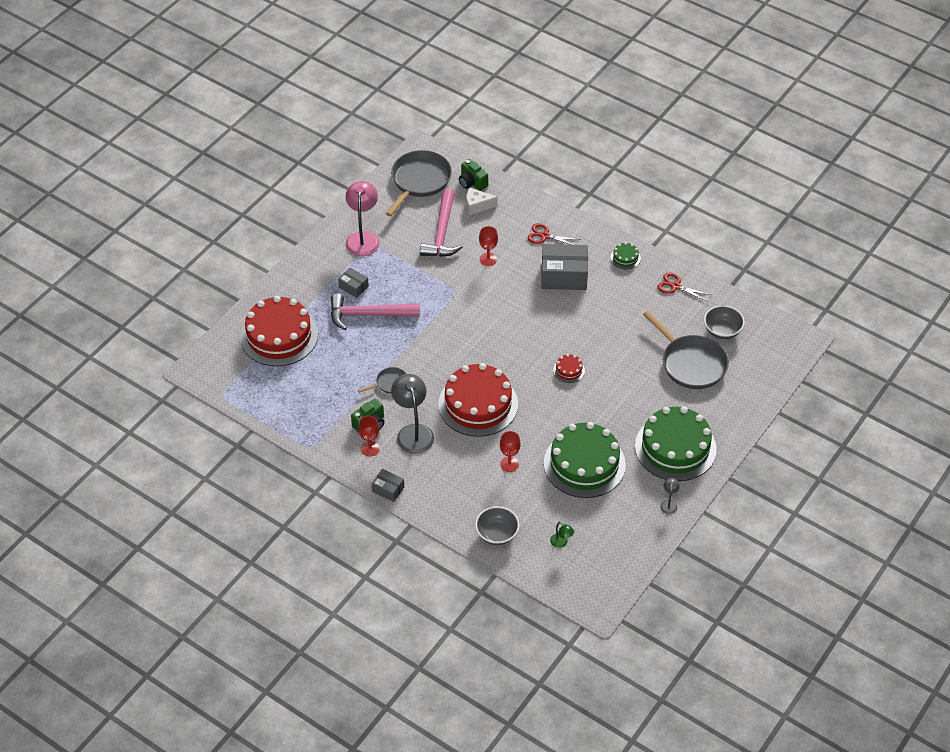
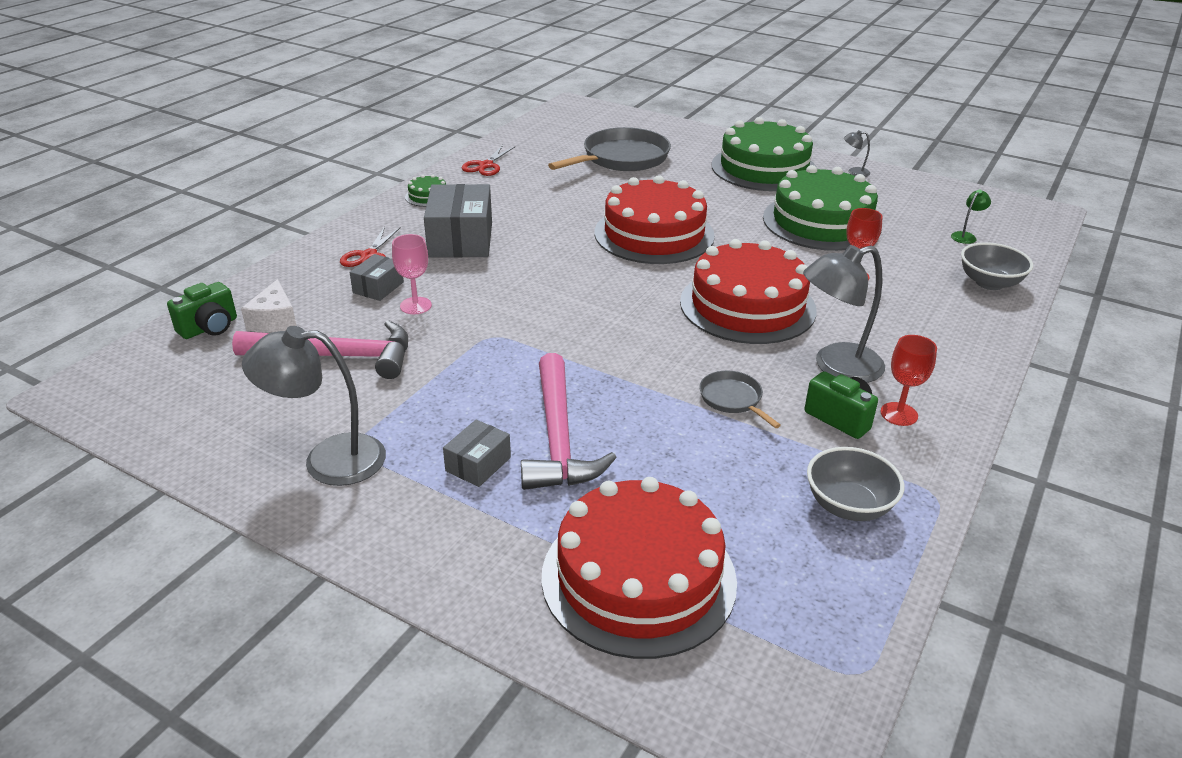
camera: 95 degrees left, 15 degrees down
pink lamp [346,181,380,256] -> grey lamp [242,326,386,486]
grey box [372,469,404,502] -> grey box moved to [349,254,404,301]
grey pan [385,150,452,216] -> none
red goblet [479,226,498,266] -> pink goblet [392,234,432,314]
red cake [553,354,585,383] -> red cake [595,175,715,264], size x2.48
grey bowl [704,305,745,339] -> grey bowl moved to [807,447,904,521]

